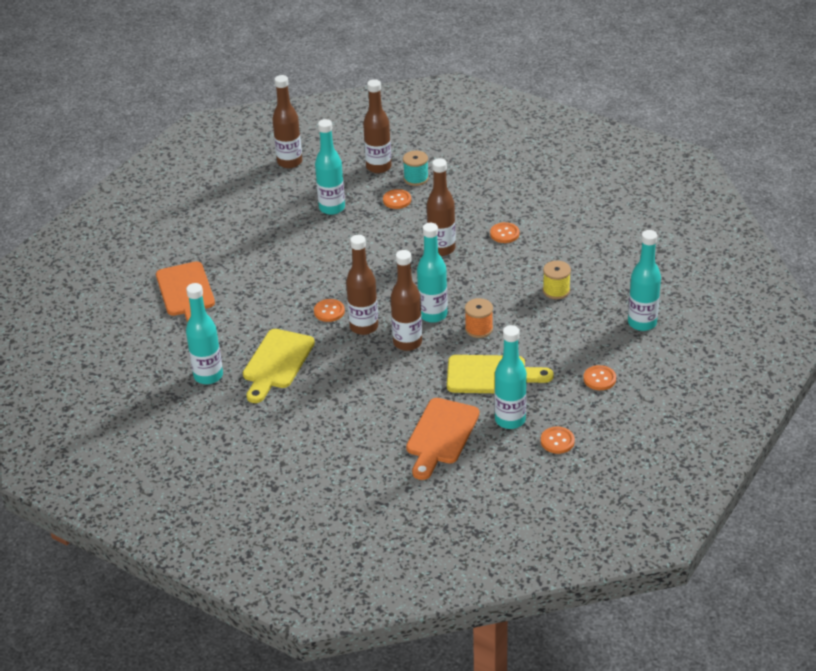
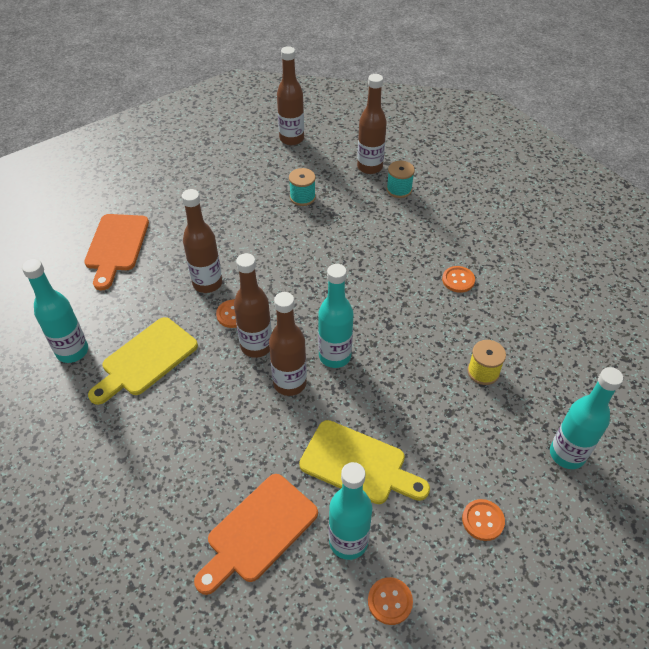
camera: 20 degrees right, 10 degrees up
turquoise bottle [315,119,345,215] -> turquoise spool [289,168,316,206]
orange button [383,189,411,209] -> none
brown bottle [427,158,456,256] -> brown bottle moved to [182,189,222,293]
orange spool [465,298,493,338] -> none

